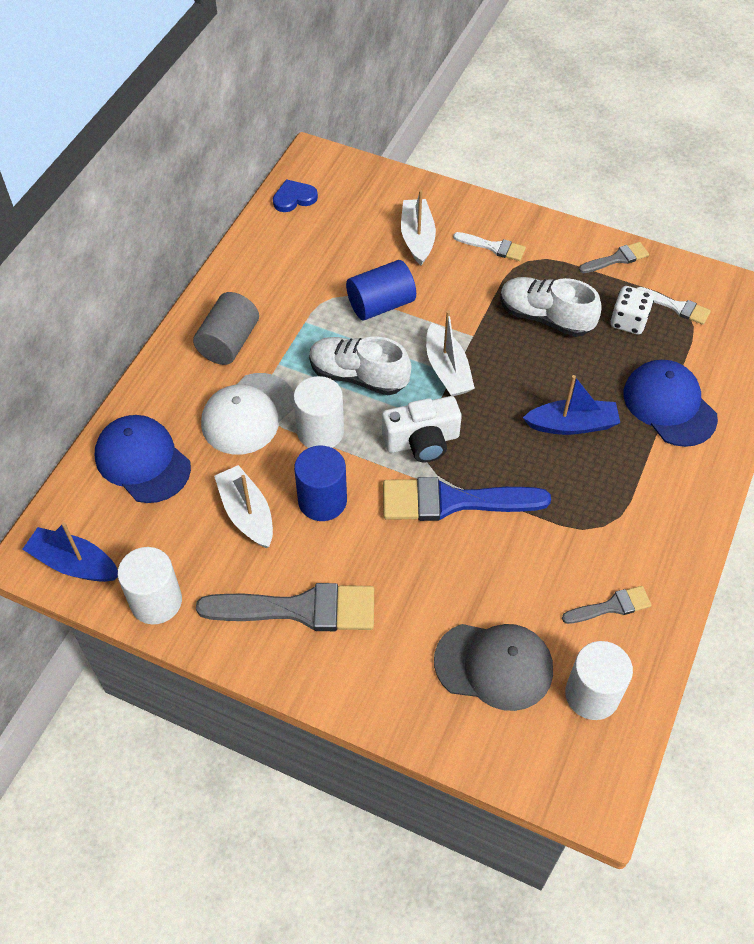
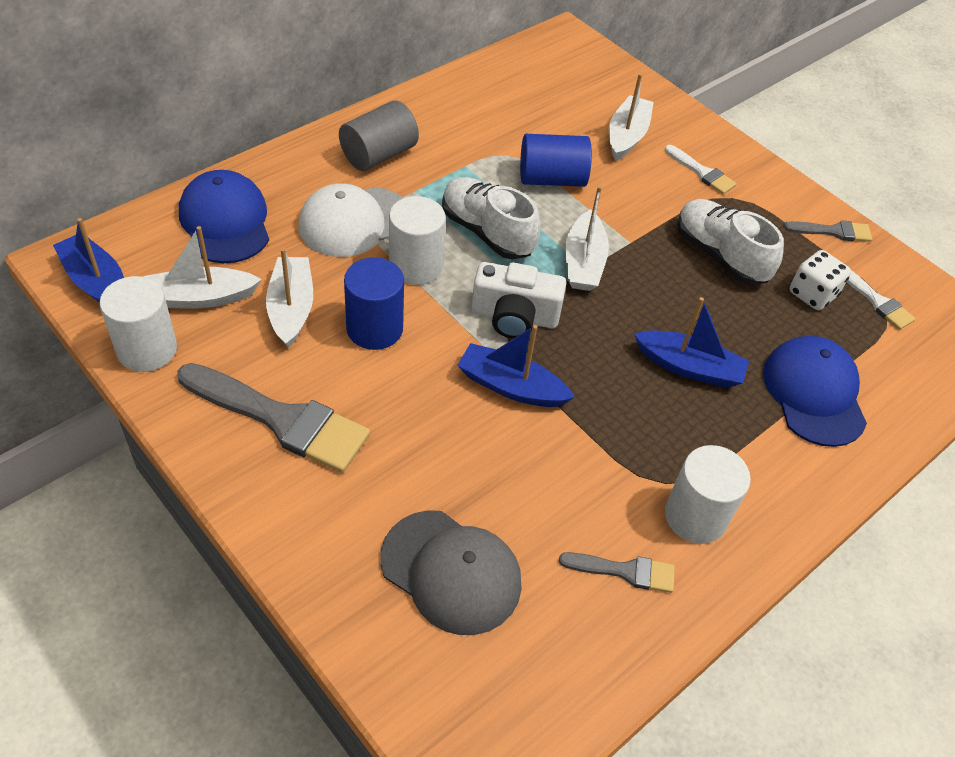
camera: 20 degrees right, 5 degrees down
blue heart [273,179,318,212] -> none
blue brush [383,477,551,521] -> blue boat [457,325,575,407]
white cylinder [565,641,633,720] -> white cylinder moved to [665,445,751,544]
none -> white boat [144,226,262,308]

